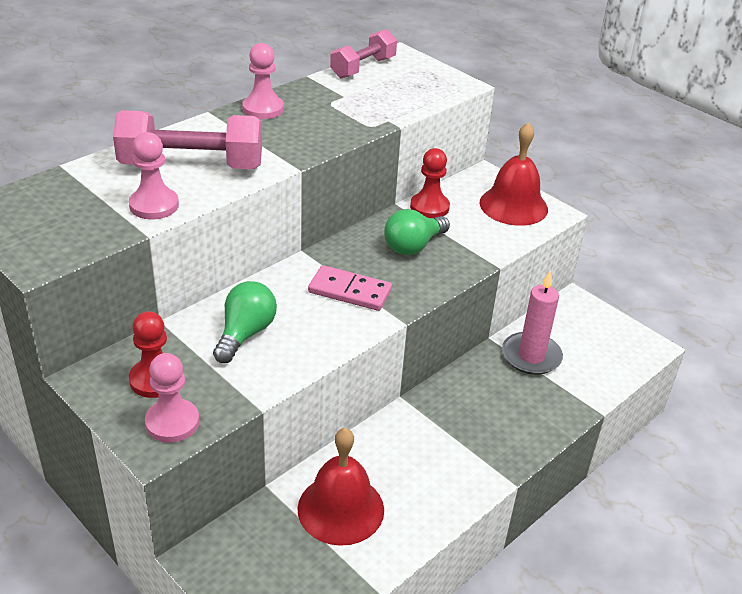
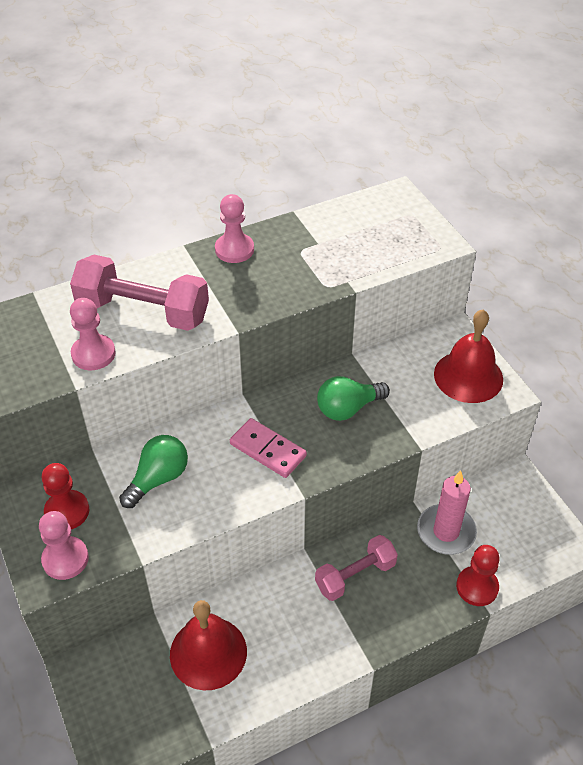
camera: 20 degrees right, 10 degrees up
pink dumbbell [330,29,397,78] -> pink dumbbell moved to [315,535,398,601]
red pawn [410,148,450,218] -> red pawn moved to [456,545,500,606]

